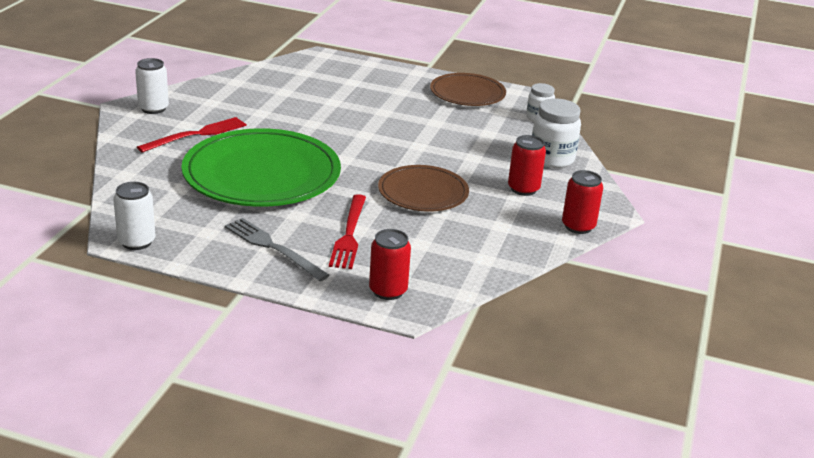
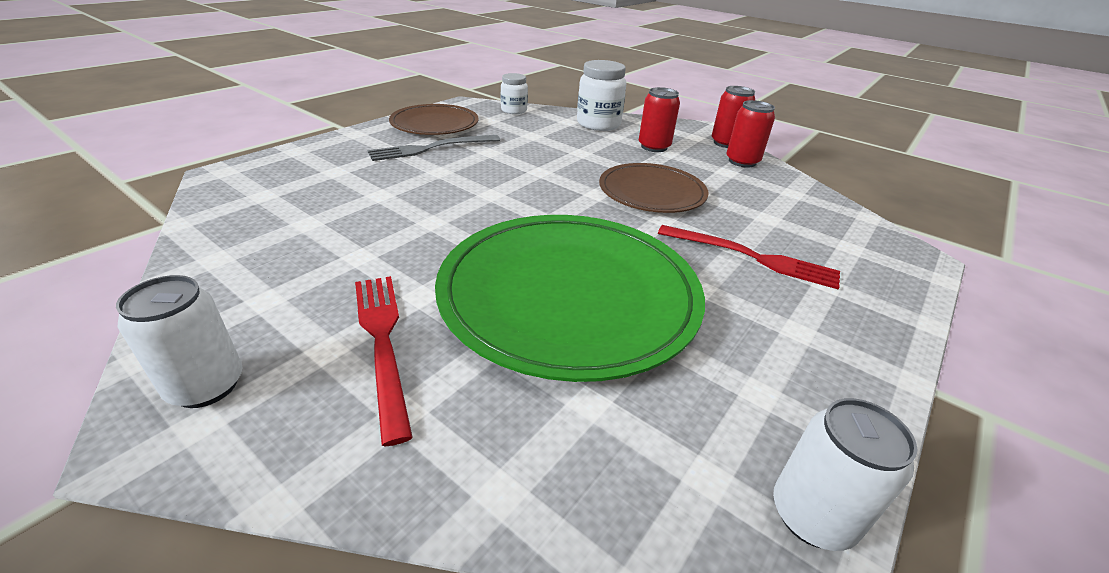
camera: 70 degrees left, 5 degrees up
grey fork [225,218,329,281] -> grey fork moved to [368,135,500,161]
red can [369,229,411,300] -> red can moved to [726,100,775,168]

